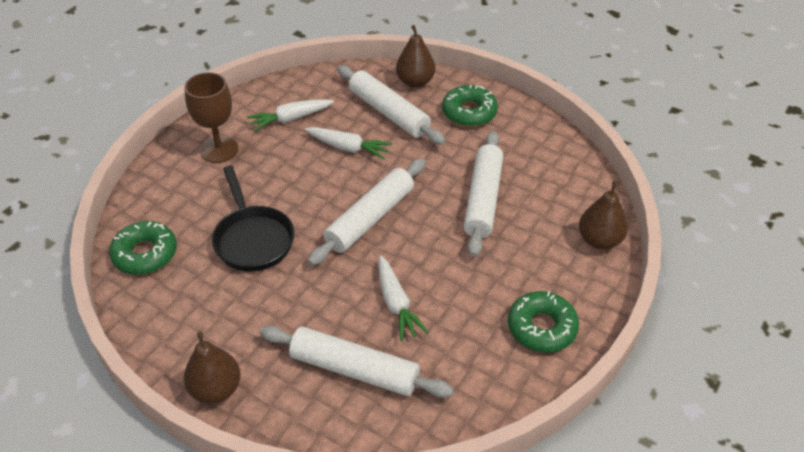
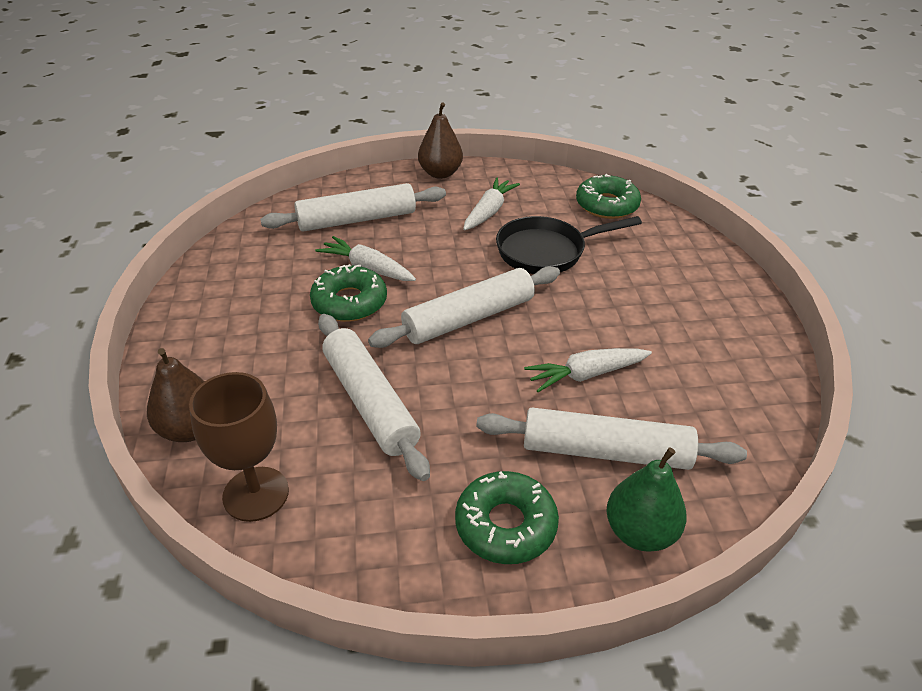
camera: 140 degrees right, 5 degrees down
brown goblet [184,72,238,163] -> brown goblet moved to [189,372,289,522]
black pan [212,166,294,272] -> black pan turned 45 degrees counterclockwise [496,216,642,274]
white carrot [247,99,334,131] -> white carrot moved to [463,177,520,230]
white rolling pin [308,158,426,266] -> white rolling pin turned 60 degrees clockwise [368,266,560,348]
brown pear [396,25,435,88] -> green pear [607,447,687,552]
green donut [508,291,579,352] -> green donut moved to [310,264,387,322]

